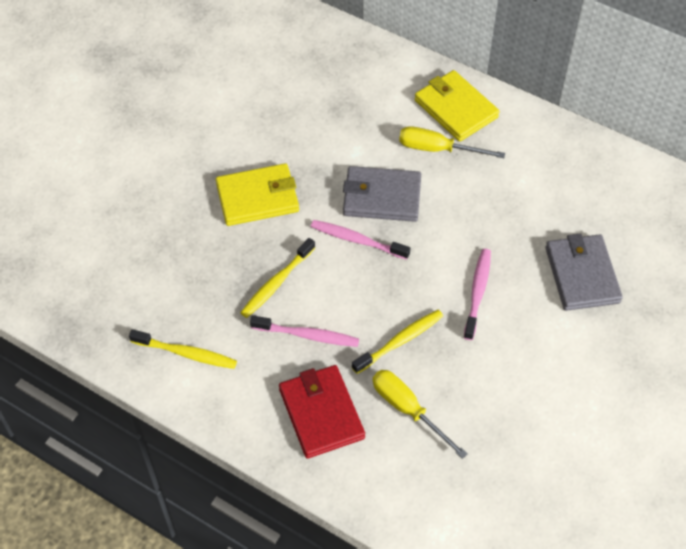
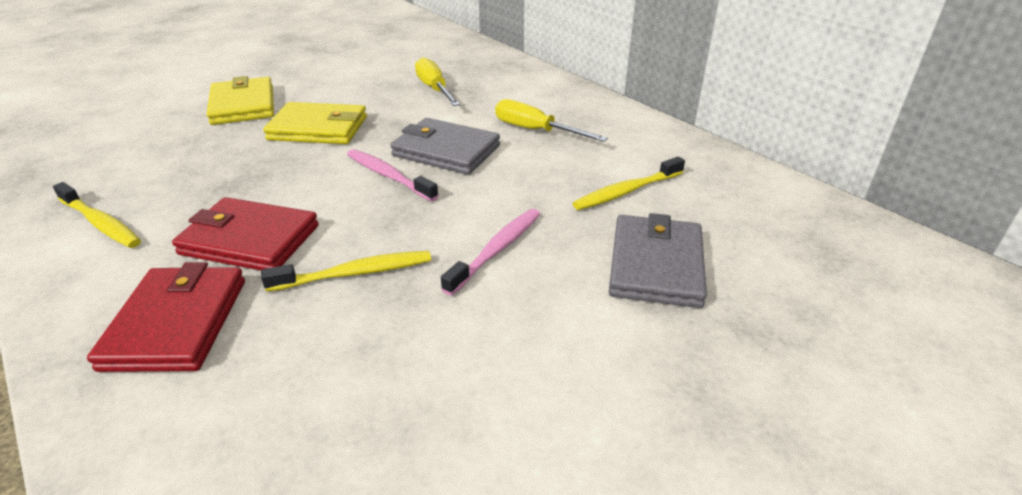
camera: 20 degrees right, 20 degrees down
yellow toothbrush [240,238,315,318] -> yellow toothbrush moved to [573,157,685,210]
pink toothbrush [250,315,359,347] -> red wallet [172,197,319,270]
yellow screwdriver [373,370,468,459] -> yellow screwdriver moved to [415,57,460,106]
yellow wallet [415,70,500,142] -> yellow wallet moved to [207,76,274,125]

